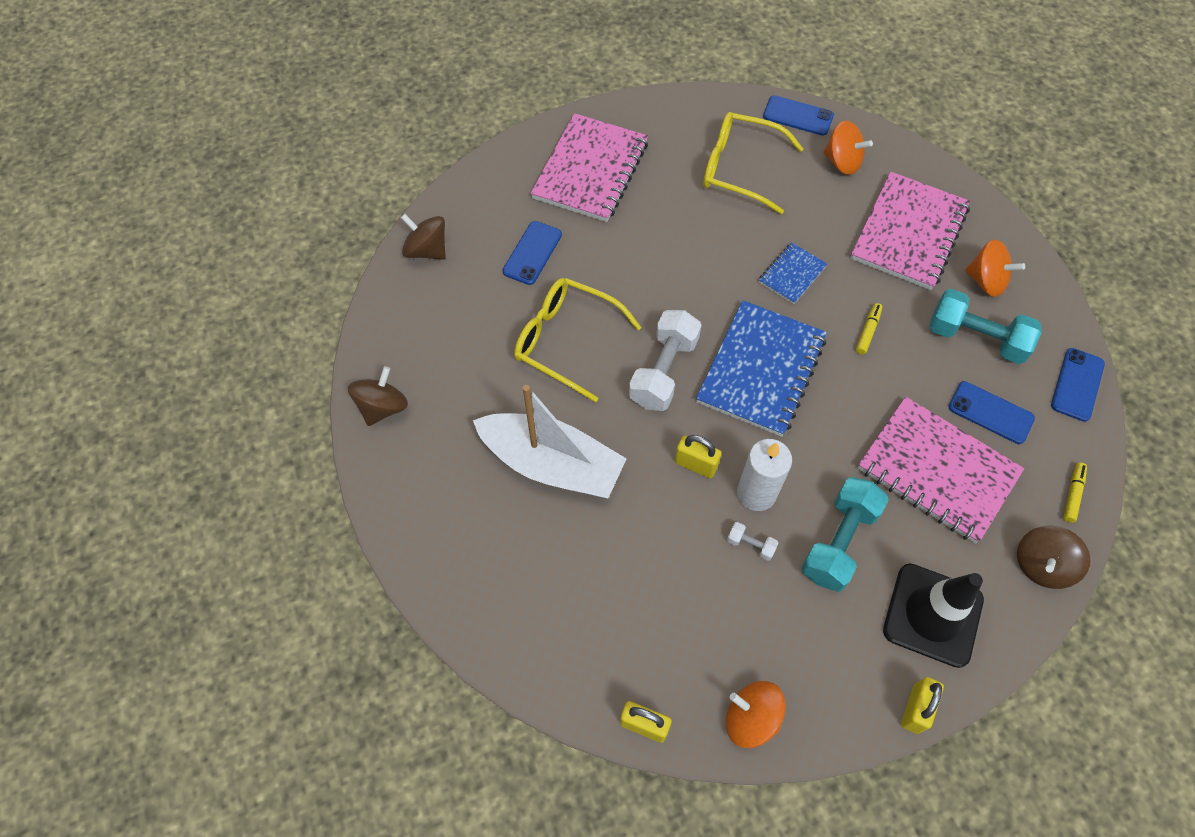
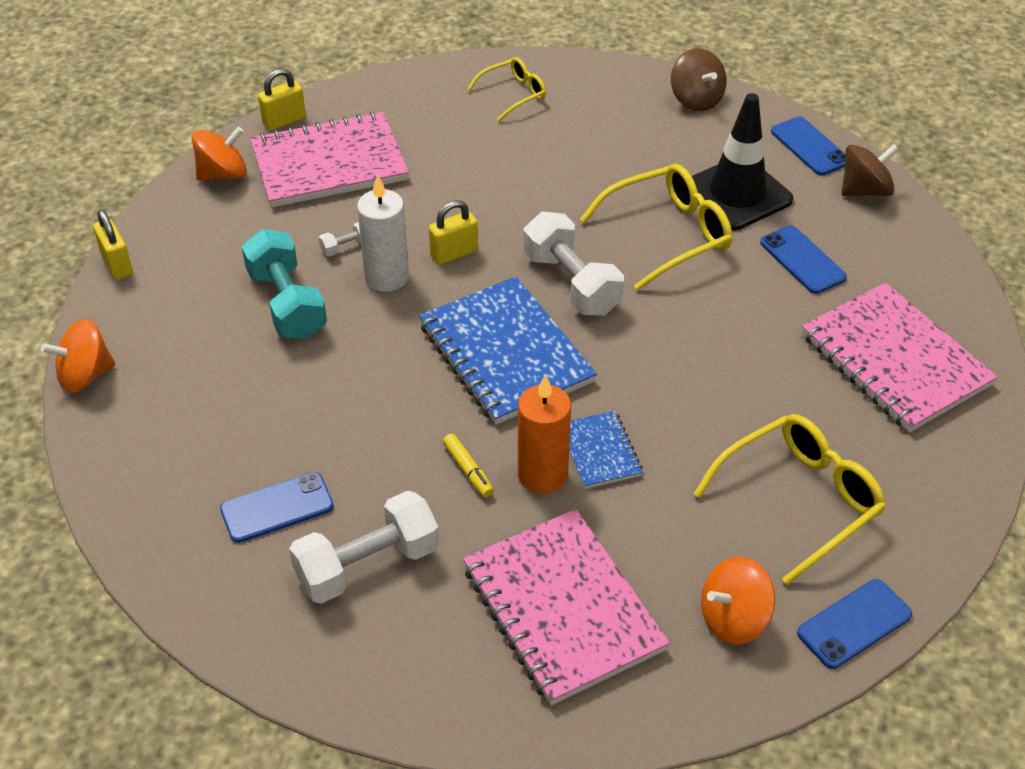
camera: 125 degrees right, 15 degrees down
white boat [473,385,627,498] -> none
pink notebook [858,397,1024,544] -> pink notebook moved to [250,111,409,207]
black traffic cone [883,564,984,668] -> black traffic cone moved to [692,93,793,230]
turquoise dumbbell [929,289,1041,364] -> white dumbbell [289,491,439,604]
orange spinning top [965,240,1025,297] -> orange spinning top moved to [41,319,115,393]
brown spinning top [1017,526,1091,589] -> none
blue phone [1051,348,1105,422] -> blue phone moved to [771,116,845,175]
yellow marker [1063,463,1087,523] -> none
none -> yellow glasses [467,57,546,121]
none -> orange candle [518,374,571,494]

